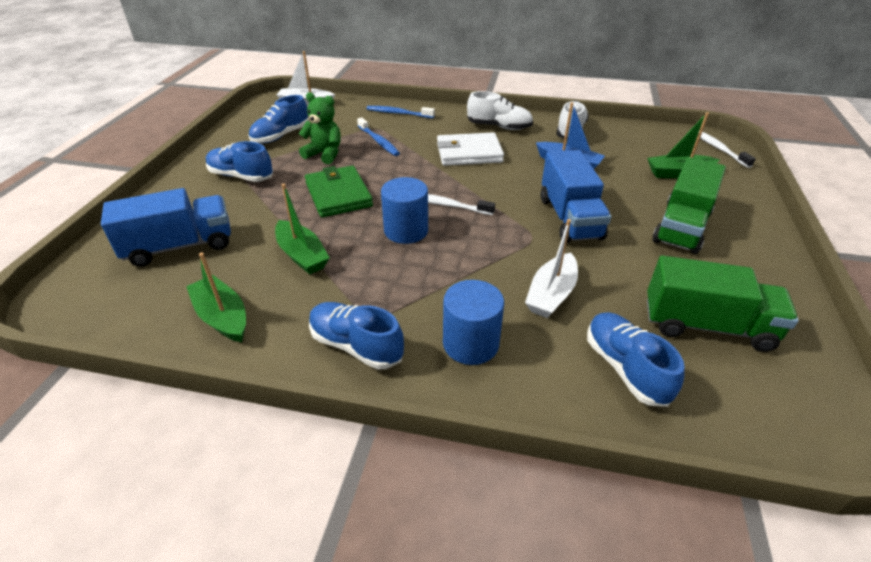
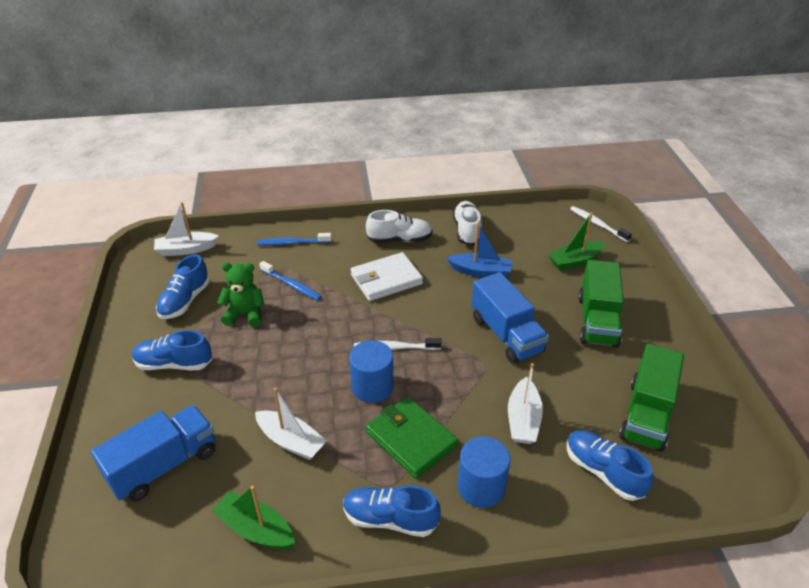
camera: 20 degrees left, 0 degrees up
green boat [275,184,330,275] -> white boat [255,388,327,460]
green wallet [305,165,373,217] -> green wallet moved to [366,396,458,478]
green truck [647,256,799,352] -> green truck turned 120 degrees clockwise [619,344,684,452]

